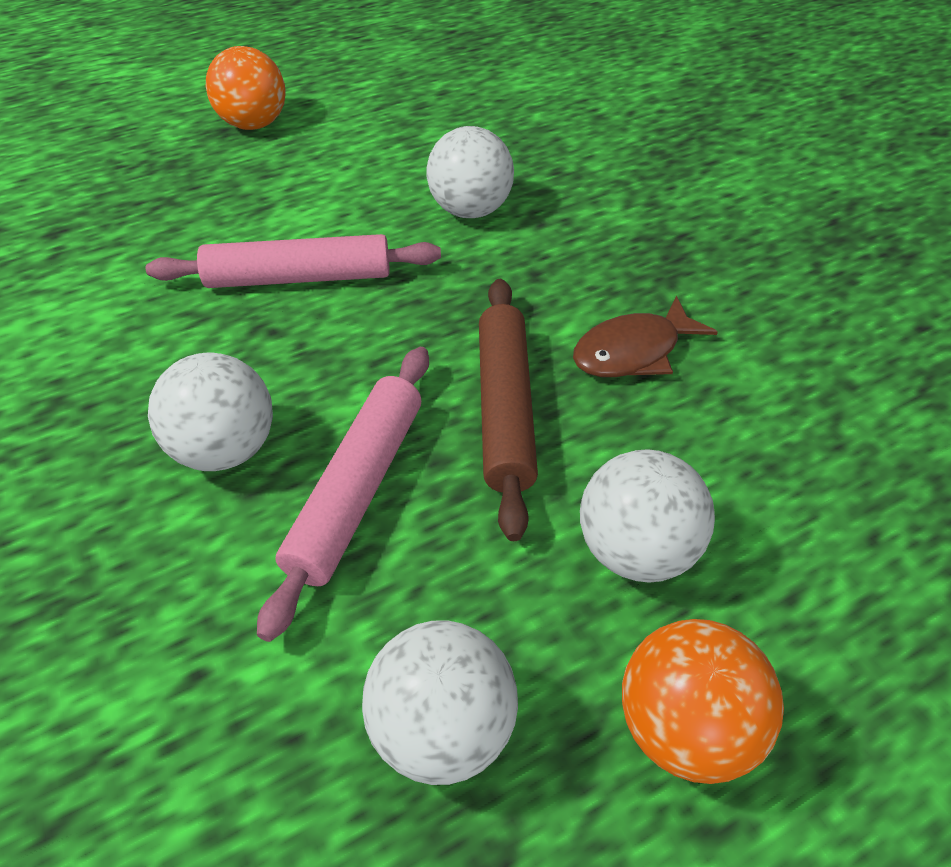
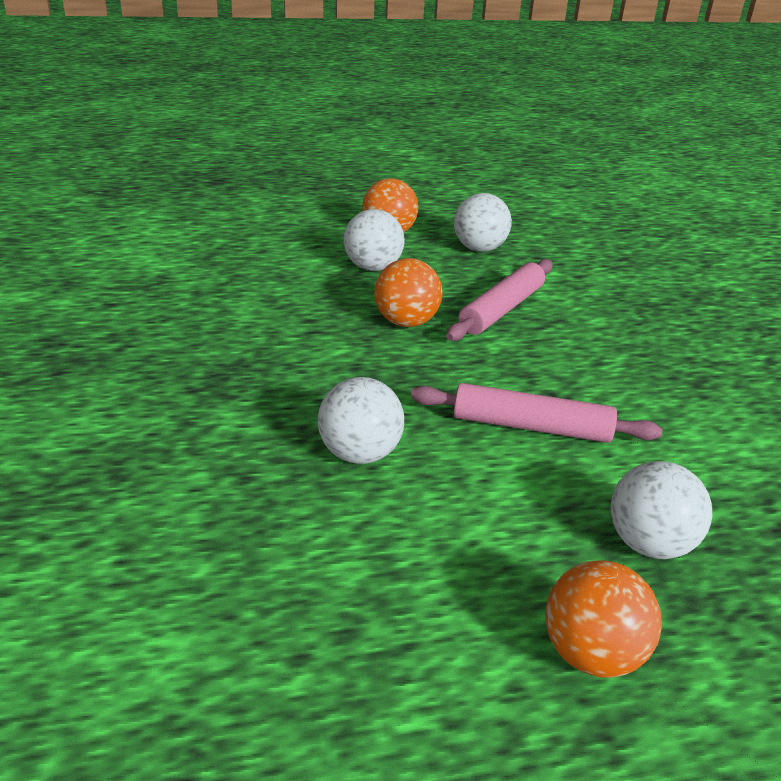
camera: 165 degrees left, 15 degrees down
white ball [148,353,273,471] -> white ball moved to [610,461,712,559]
brown rolling pin [479,279,538,541] -> orange ball [374,258,443,327]
brown fish [573,296,718,377] -> none

